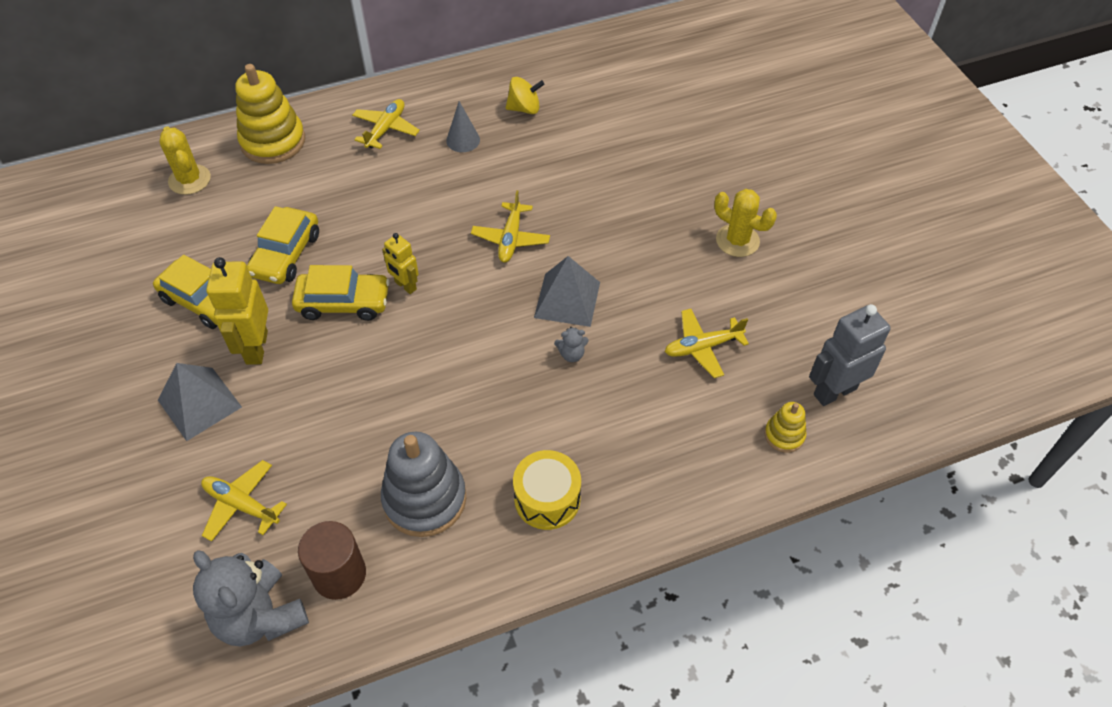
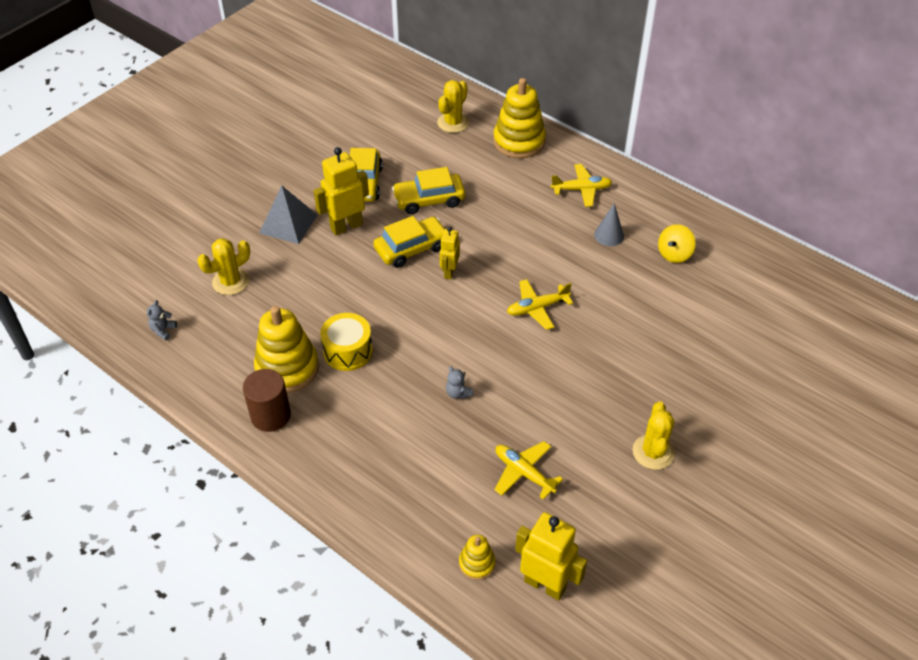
camera: 60 degrees right, 5 degrees down
grey teddy bear [193,550,309,646] -> grey teddy bear [147,300,177,340], size x0.42
yellow plane [201,460,287,542] -> yellow cactus [197,238,250,295]
yellow car [292,265,390,321] -> yellow car turned 90 degrees counterclockwise [373,216,445,268]
brown cylinder [298,521,366,600] -> brown cylinder moved to [243,369,291,432]
grey stacking toy [381,432,466,537] -> yellow stacking toy [254,306,319,393]
yellow spinning top [506,77,544,114] -> yellow spinning top turned 75 degrees clockwise [658,224,696,263]
yellow drum [513,450,581,530] -> yellow drum moved to [320,313,373,371]
grey pyramid [534,256,600,327] -> none
grey robot [809,304,891,406] -> yellow robot [515,512,587,600]

